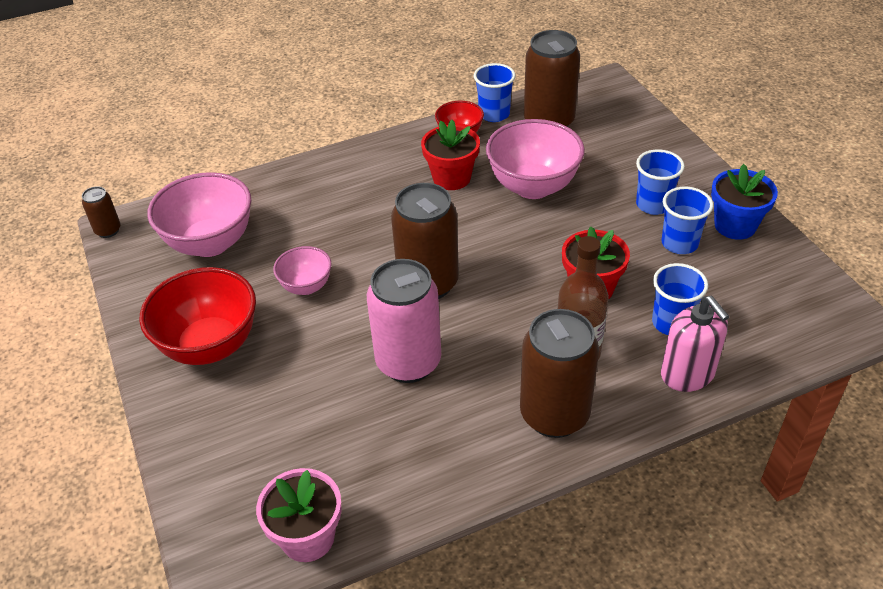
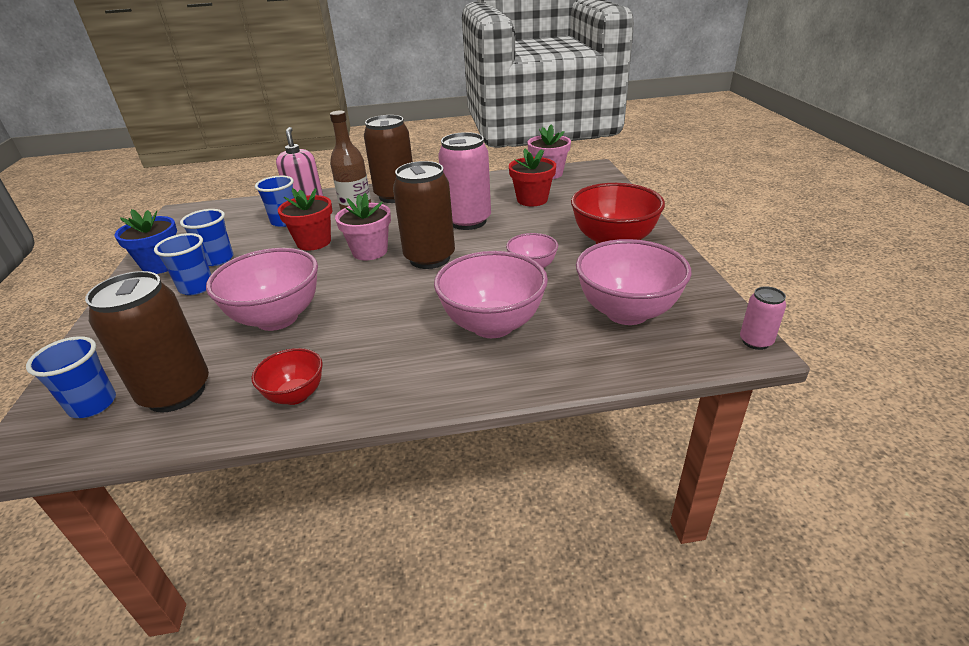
camera: 165 degrees left, 10 degrees down
brown can [82,186,121,238] -> pink can [740,286,786,350]
red flower pot [421,120,480,190] -> red flower pot moved to [509,149,556,206]
blue cup [474,63,516,122] -> blue cup moved to [26,336,116,418]
none -> pink flower pot [335,193,391,260]
none -> pink bowl [434,251,548,338]

